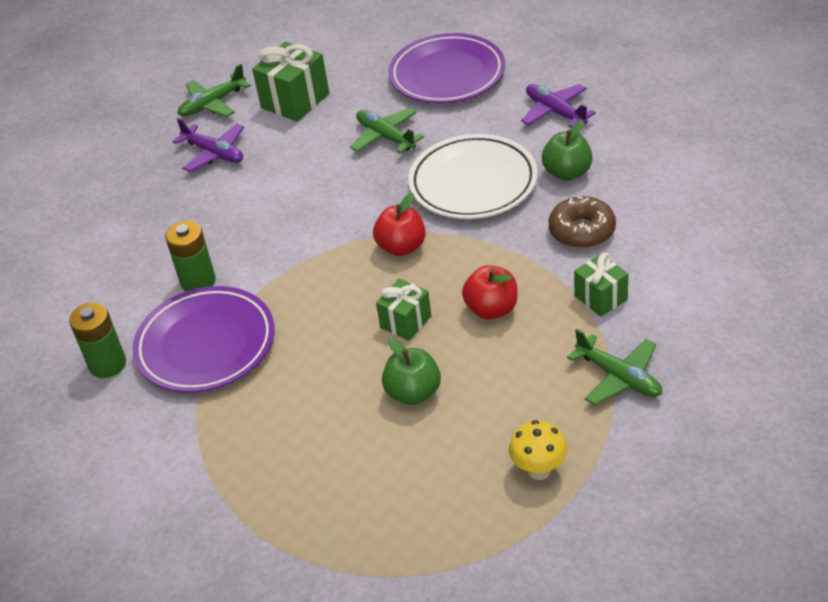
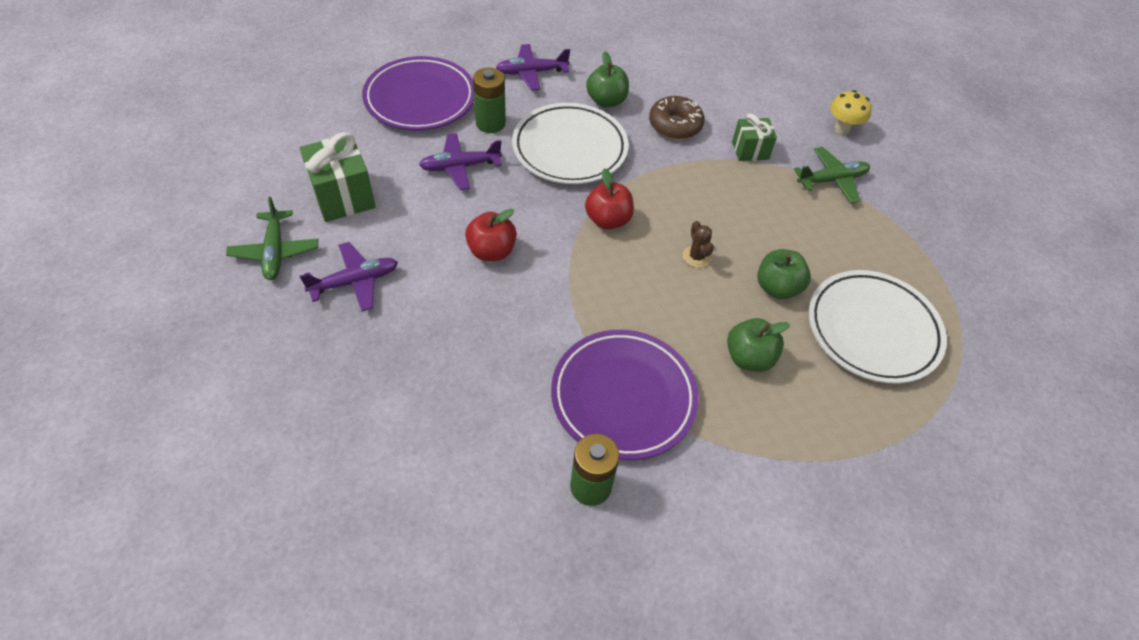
camera: 70 degrees left, 10 degrees up
green battery [165,221,216,292] -> green battery moved to [473,68,506,133]
green plane [350,108,424,153] -> purple plane [419,133,502,190]
green gift [376,279,431,341] -> brown cactus [683,221,714,268]
red apple [462,265,518,320] -> red apple moved to [465,209,517,261]
yellow mushroom [509,420,567,480] -> yellow mushroom moved to [830,90,872,135]
none -> green apple [727,318,790,372]
none -> white plate [809,270,947,384]

